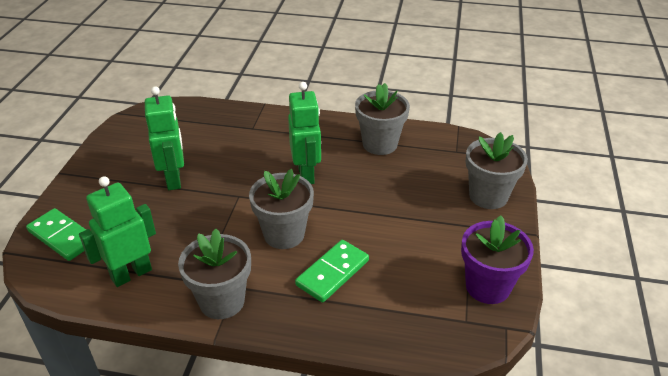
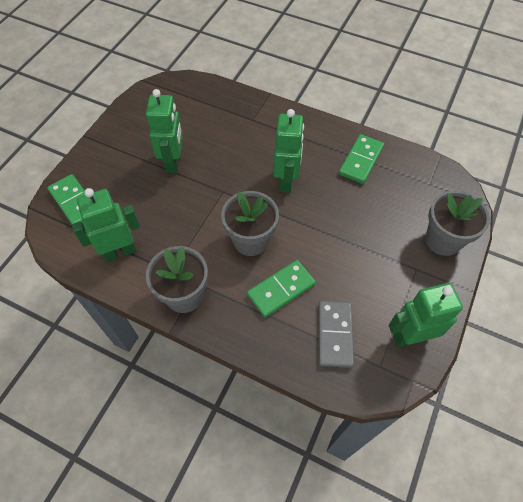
camera: 15 degrees right, 20 degrees up
grey flower pot [355,83,410,155] -> green domino [339,134,384,184]
purple flower pot [461,215,534,304] -> green robot [389,283,463,347]
none -> grey domino [319,301,354,368]

